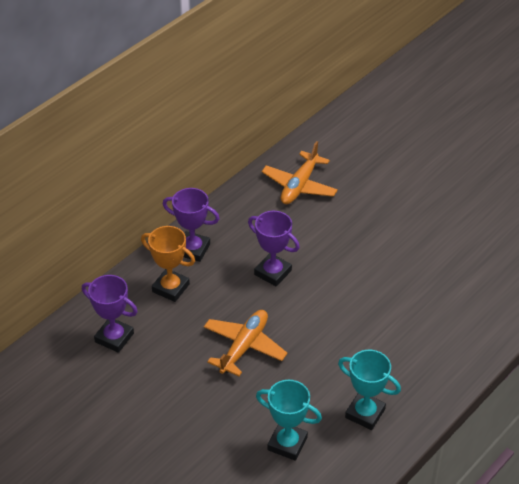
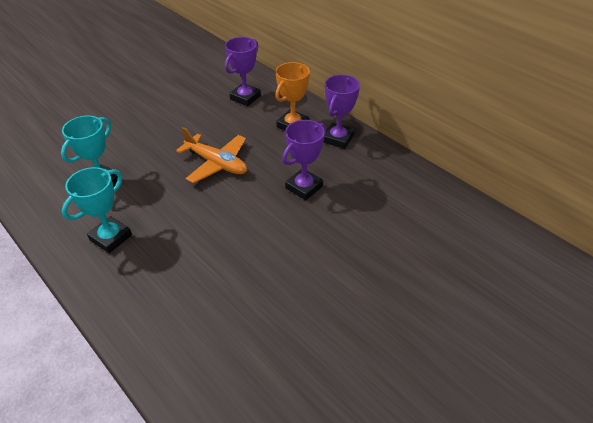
camera: 95 degrees right, 0 degrees up
orange plane [262,141,338,204] -> none

